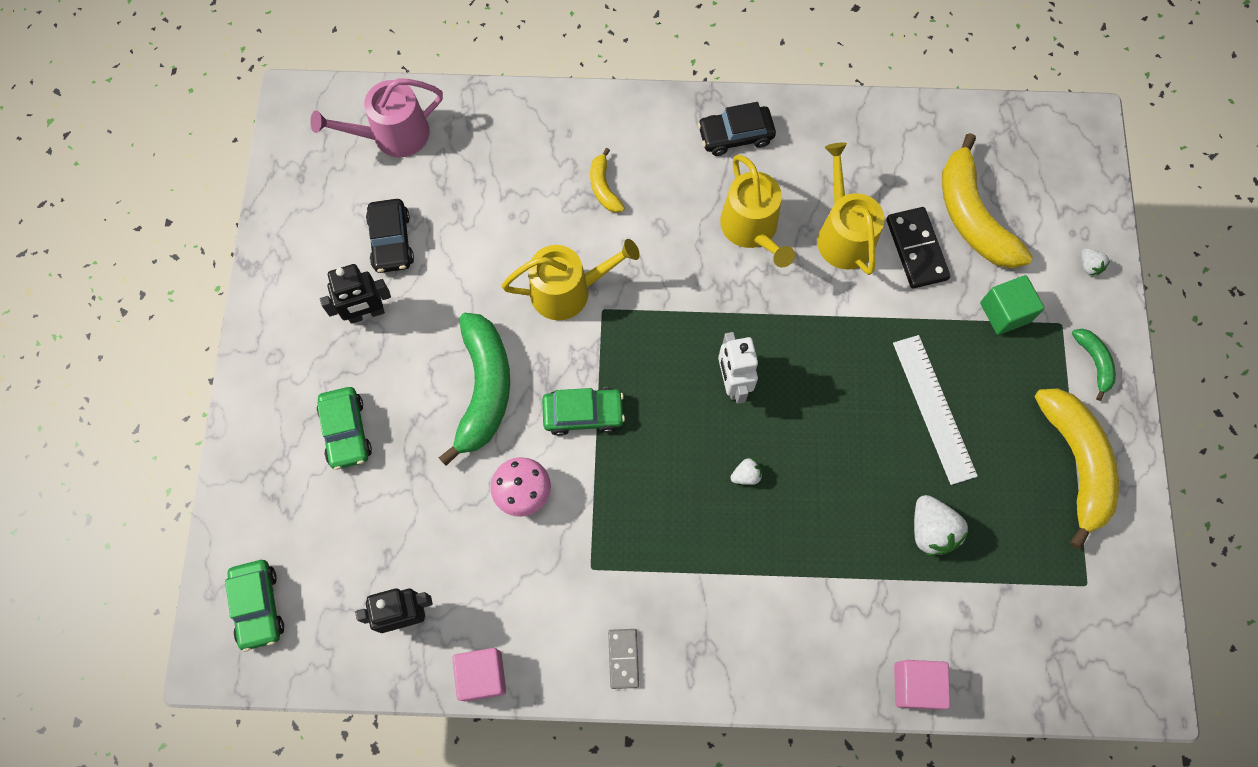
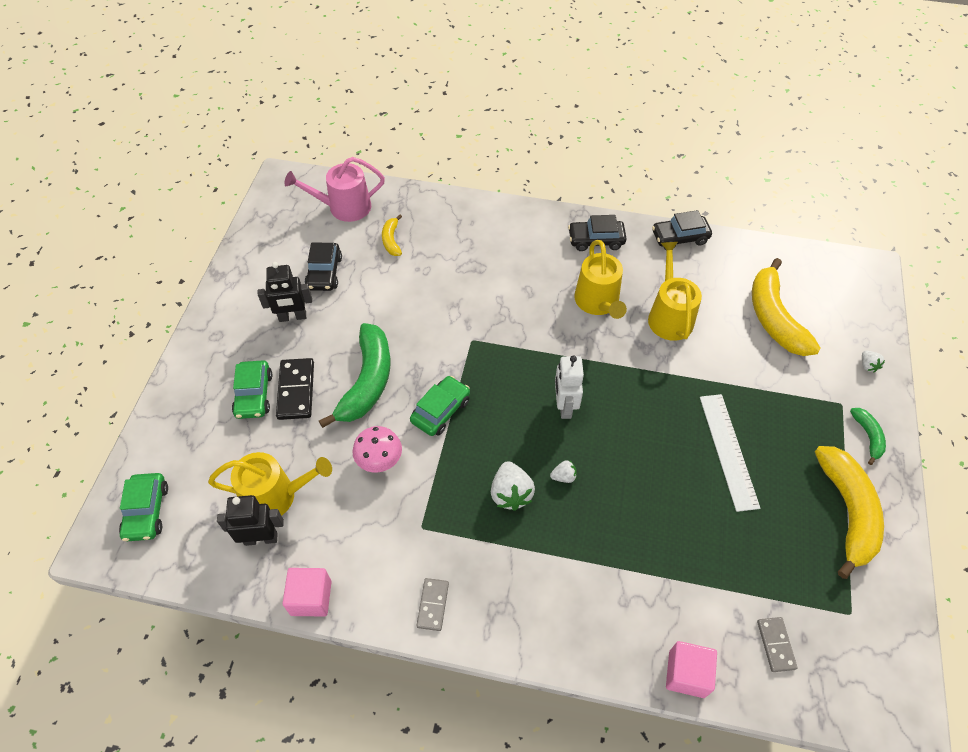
camera: 10 degrees right, 15 degrees down
yellow watering can [502,239,640,320] -> yellow watering can moved to [208,452,332,516]
green car [542,388,625,436] -> green car turned 60 degrees counterclockwise [410,376,470,436]
yellow banana [590,148,625,213] -> yellow banana moved to [382,215,402,256]
black domino [886,207,950,289] -> black domino moved to [276,358,314,420]
white strawberry [914,495,969,556] -> white strawberry moved to [491,461,535,511]
green cube [980,275,1044,335] -> none
none -> black car [652,210,712,250]
none -> grey domino [757,617,797,672]

